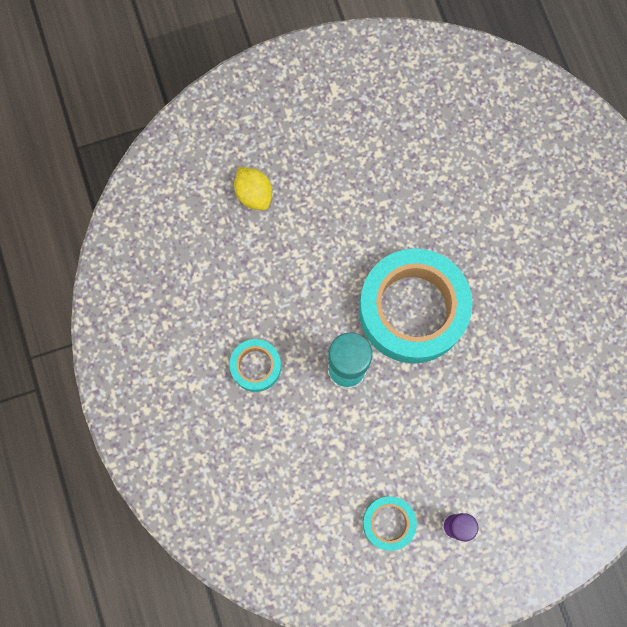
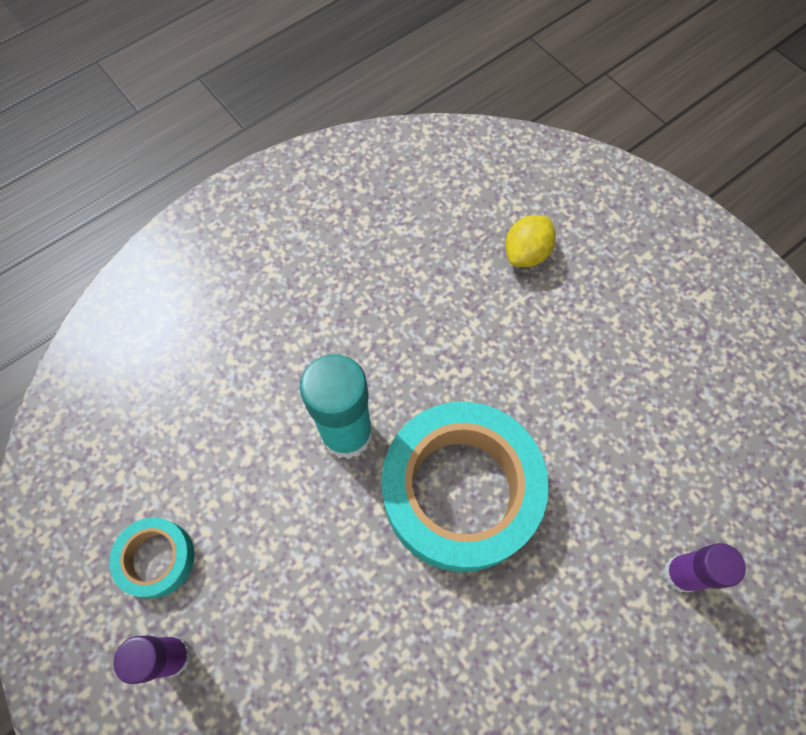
camera: 70 degrees right, 10 degrees down
turquoise tape [229,339,281,392] -> none
none -> purple glue stick [663,543,746,592]

